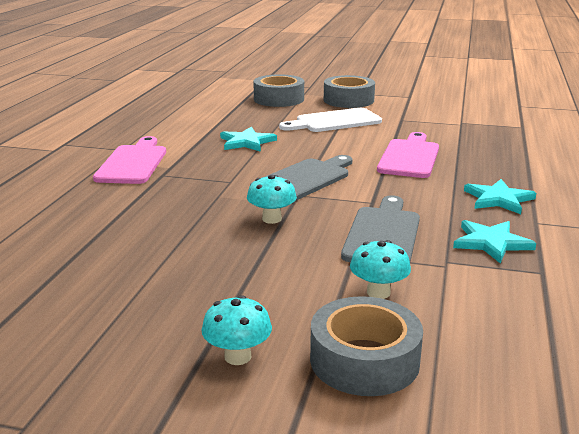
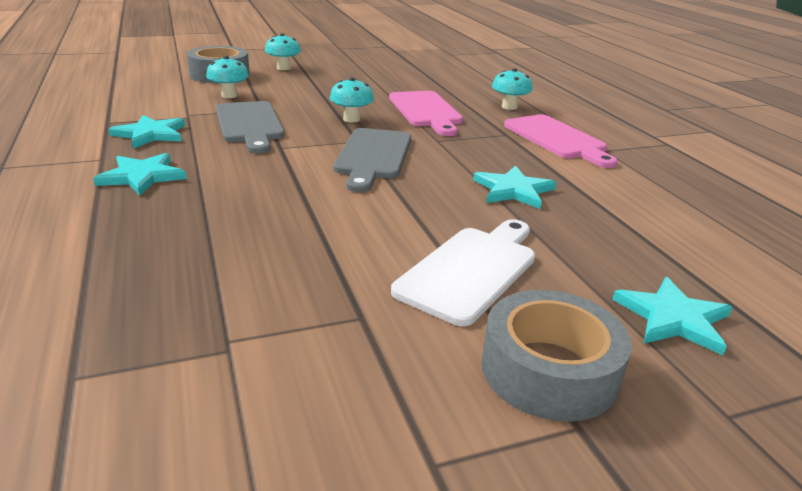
camera: 145 degrees right, 5 degrees up
grey tape [253,74,304,107] -> turquoise star [612,277,732,355]
pink cutting board [377,132,439,178] -> pink cutting board moved to [389,91,463,136]
none -> turquoise mushroom [492,68,533,110]

